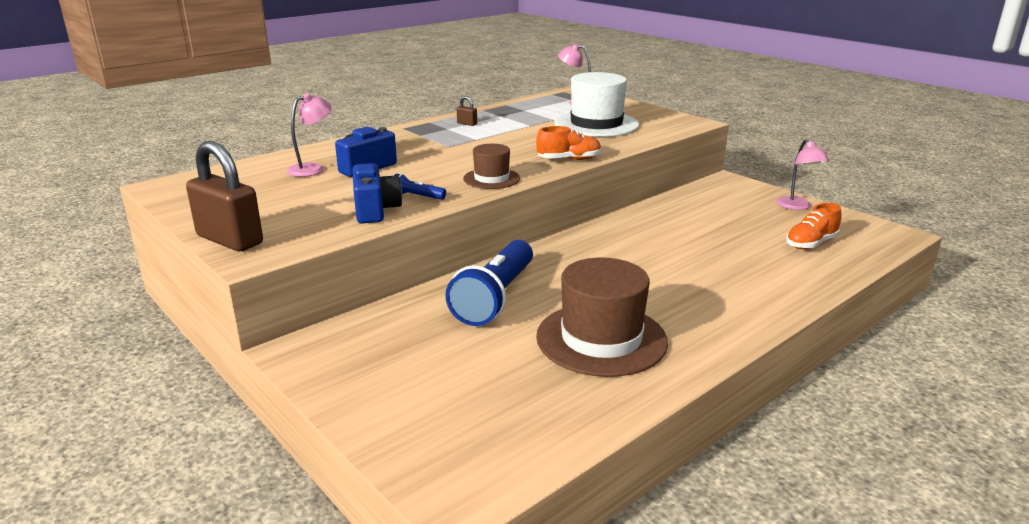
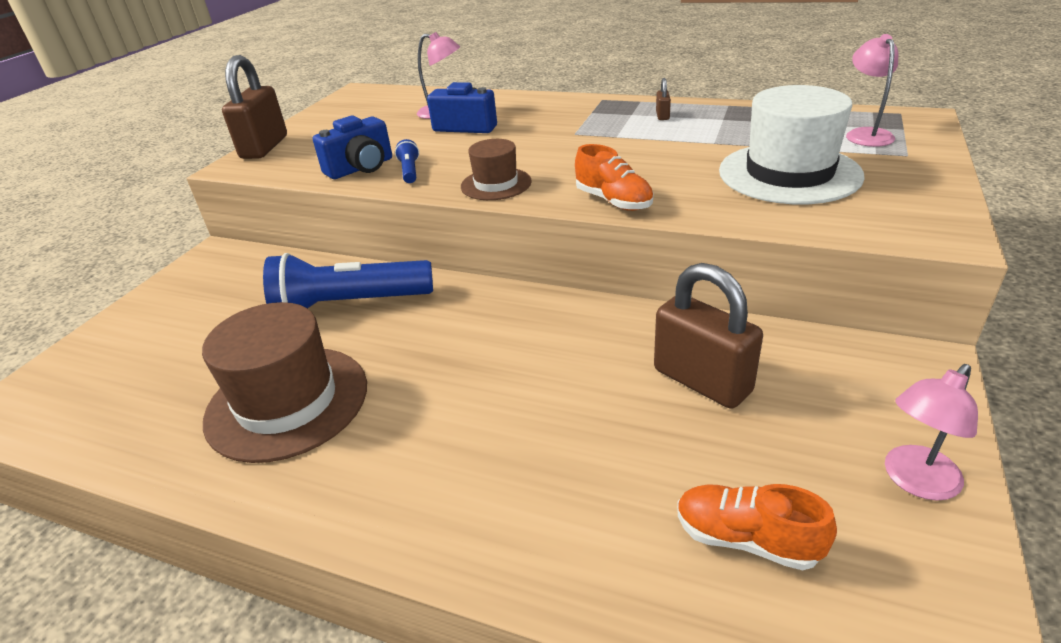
camera: 65 degrees right, 10 degrees up
none -> brown padlock [654,263,763,409]

